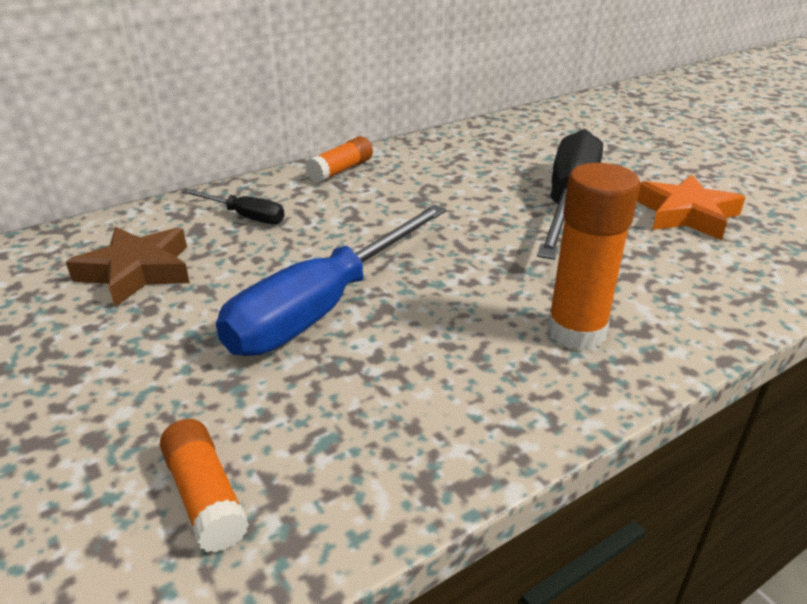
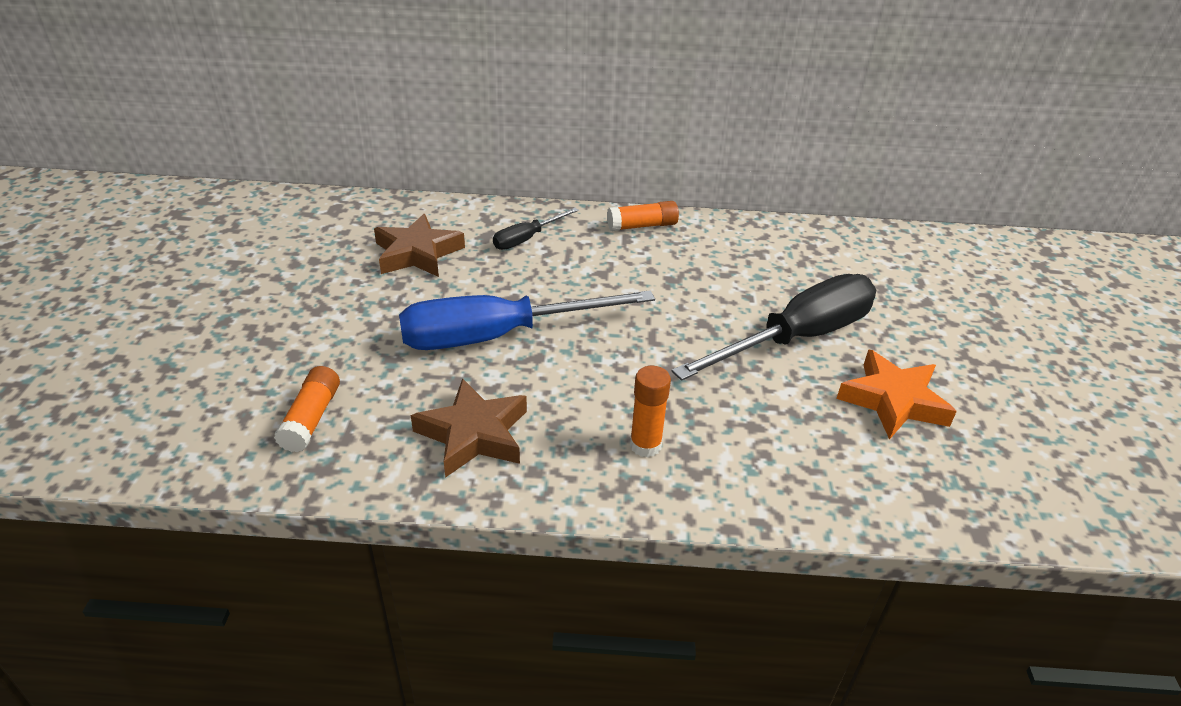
camera: 35 degrees right, 5 degrees up
black screwdriver [181,189,285,224] -> black screwdriver turned 75 degrees clockwise [493,208,579,250]
orange glue stick [547,163,640,351] -> orange glue stick [630,366,671,457], size x0.62
none -> brown star [411,378,527,478]

